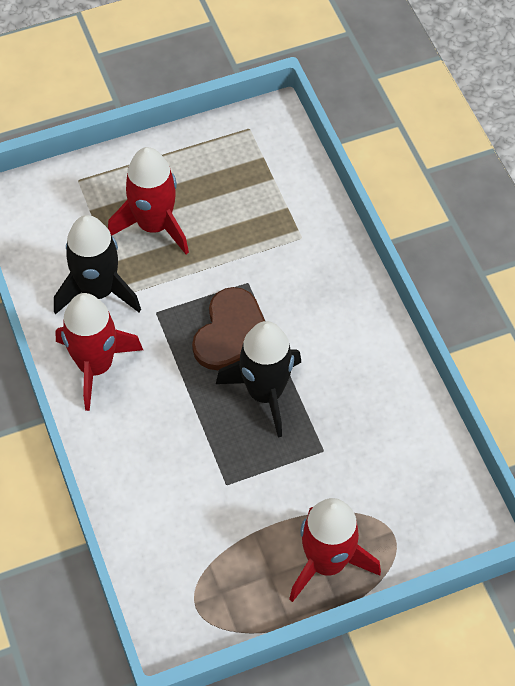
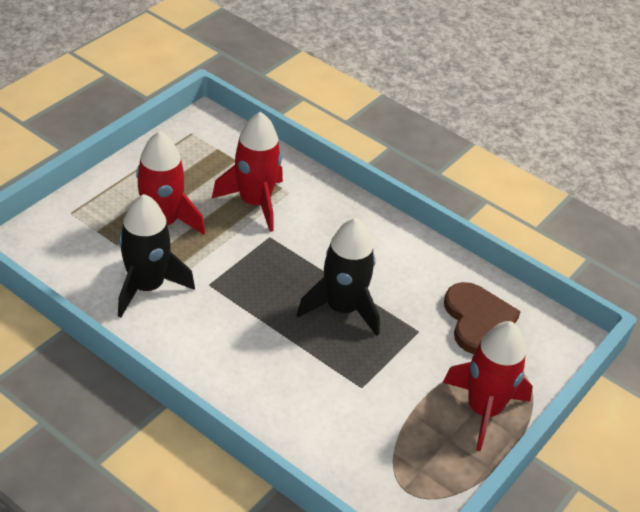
camera: 35 degrees left, 15 degrees down
red rocket [55,293,143,411] -> red rocket moved to [212,112,283,232]
brown heart [192,287,265,370] -> brown heart moved to [444,282,521,354]

